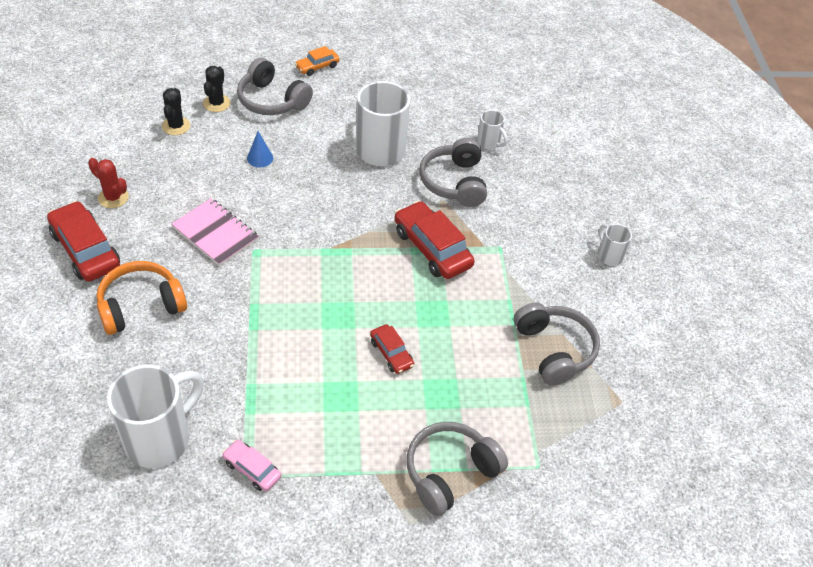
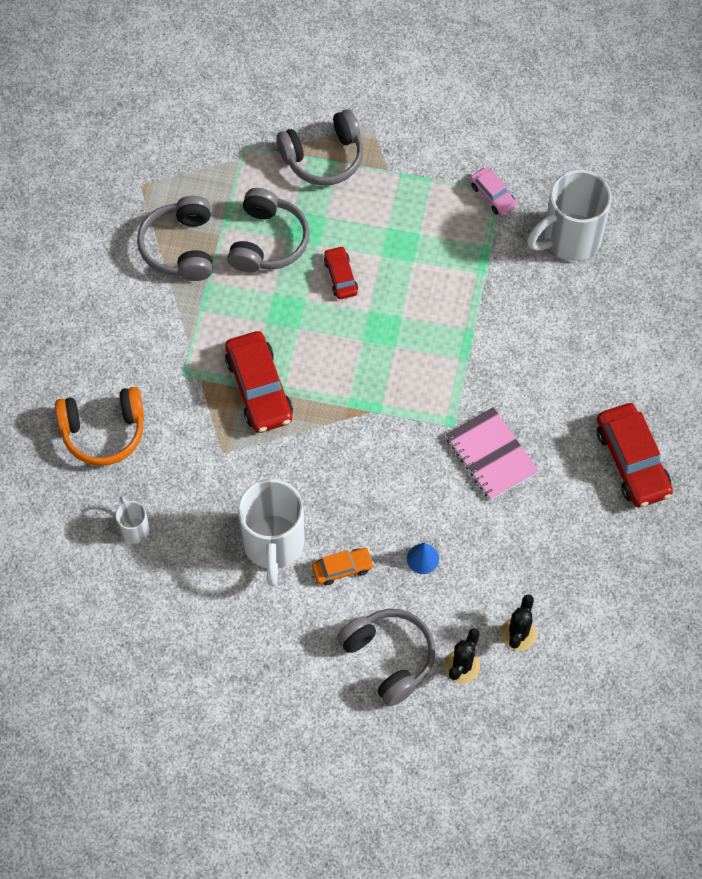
camera: 160 degrees left, 15 degrees up
red cactus [88,158,129,208] -> none
orange headphones [97,261,187,335] -> orange headphones moved to [55,387,144,466]
orange car [295,46,340,76] -> orange car moved to [312,548,374,585]
grey headphones [419,138,487,207] -> grey headphones moved to [227,188,310,273]
white mug [598,224,632,266] -> none

